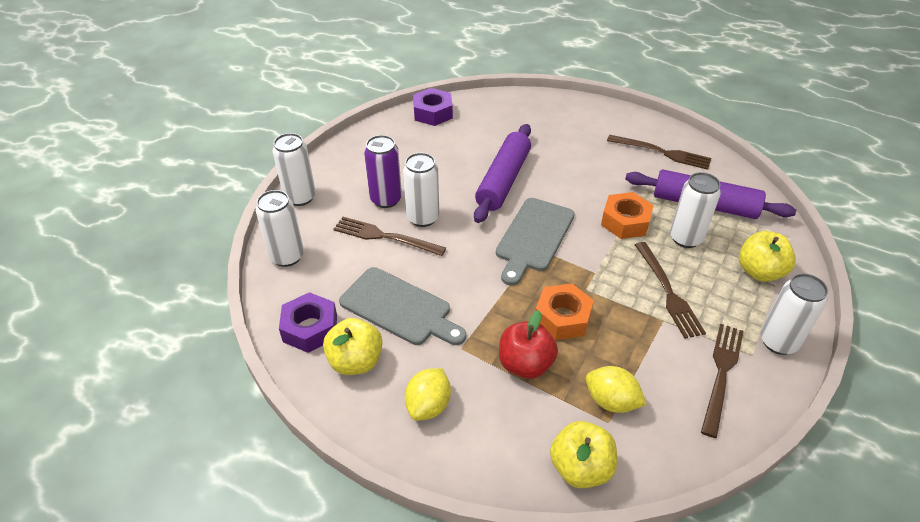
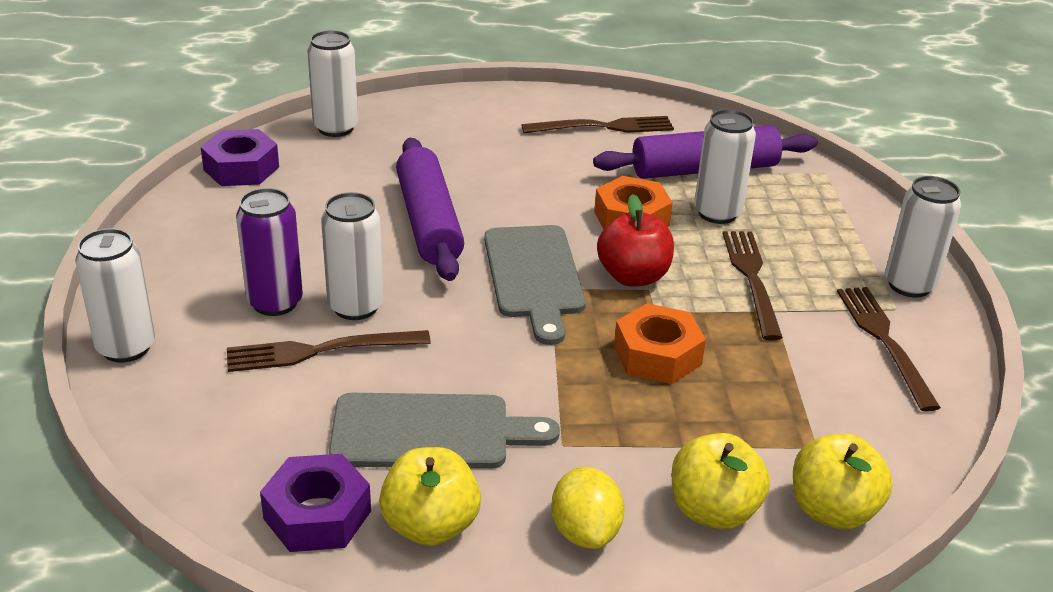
camera: 35 degrees left, 10 degrees down
white can [256,190,304,267] -> white can moved to [307,30,358,137]
red apple [499,310,558,379] -> red apple moved to [597,194,674,287]
yellow lemon [586,366,647,413] -> none
brown fork [635,242,706,339] -> brown fork turned 135 degrees counterclockwise [723,231,783,340]
yellow apple [739,231,796,282] -> yellow apple moved to [672,433,770,529]

